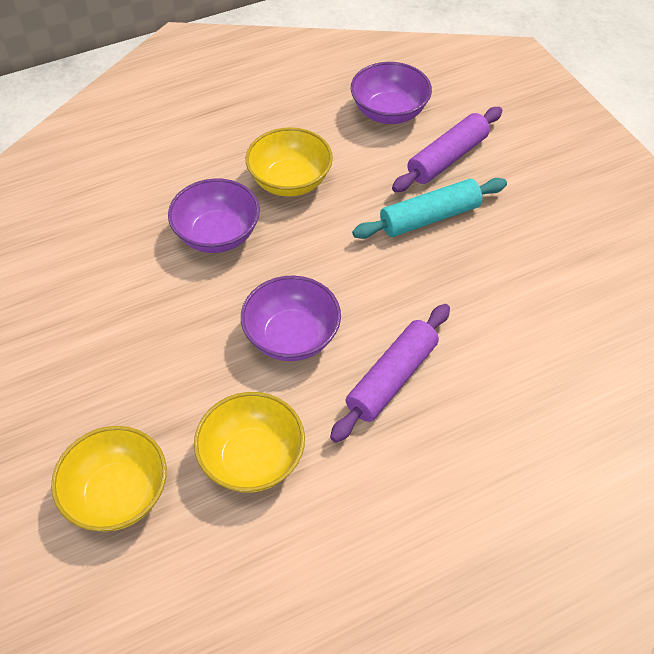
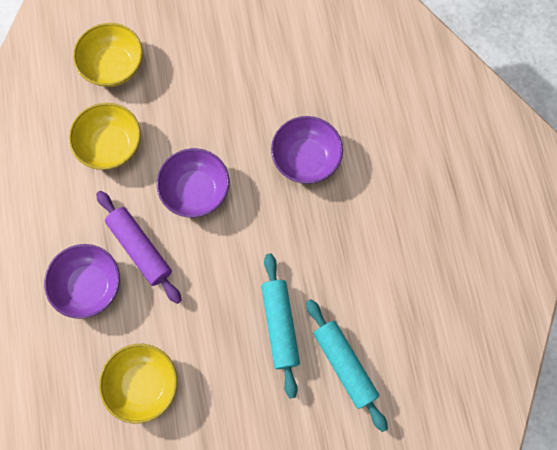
camera: 105 degrees right, 20 degrees up
yellow bowl [246,127,333,197] -> yellow bowl moved to [99,344,177,424]
purple bowl [351,62,432,124] -> purple bowl moved to [44,244,120,319]
purple rolling pin [392,107,502,192] -> turquoise rolling pin [306,299,388,432]

